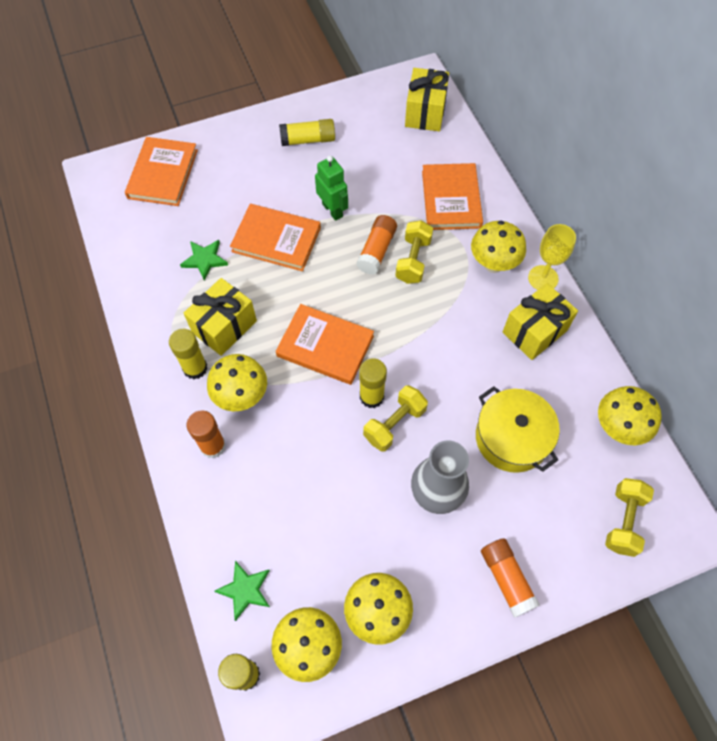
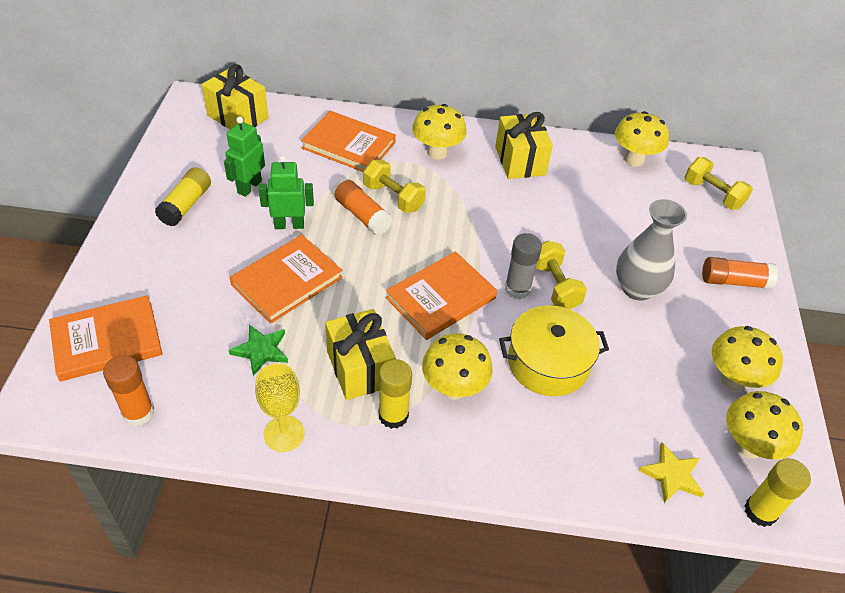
camera: 65 degrees left, 15 degrees down
orange book [125,137,198,206] -> orange book turned 60 degrees counterclockwise [49,295,162,381]
orange glue stick [187,410,226,459] -> orange glue stick moved to [103,355,154,426]
green star [214,561,270,621] -> yellow star [639,442,704,503]
yellow glue stick [359,358,387,408] -> grey glue stick [505,233,542,299]
yellow pot [476,386,560,473] -> yellow pot moved to [499,305,609,396]
yellow goblet [528,224,576,290] -> yellow goblet moved to [255,363,305,452]
none -> green robot [224,117,265,197]

